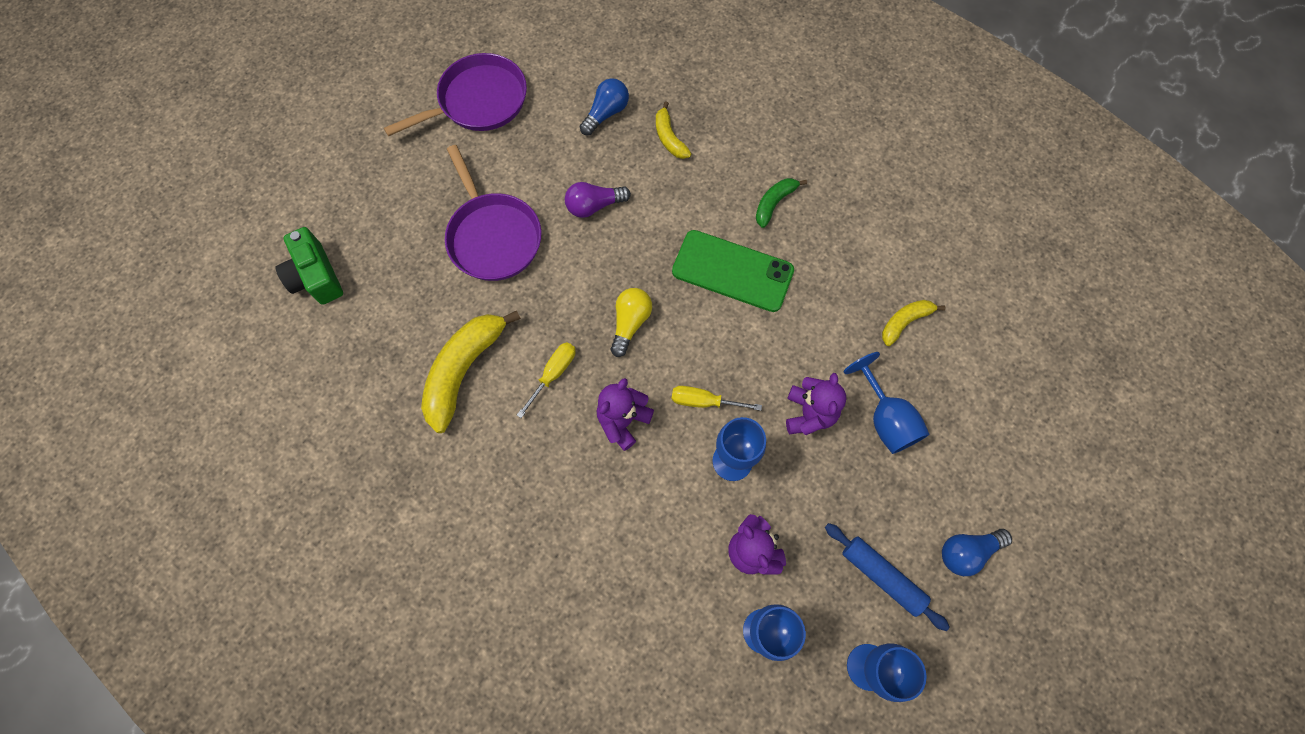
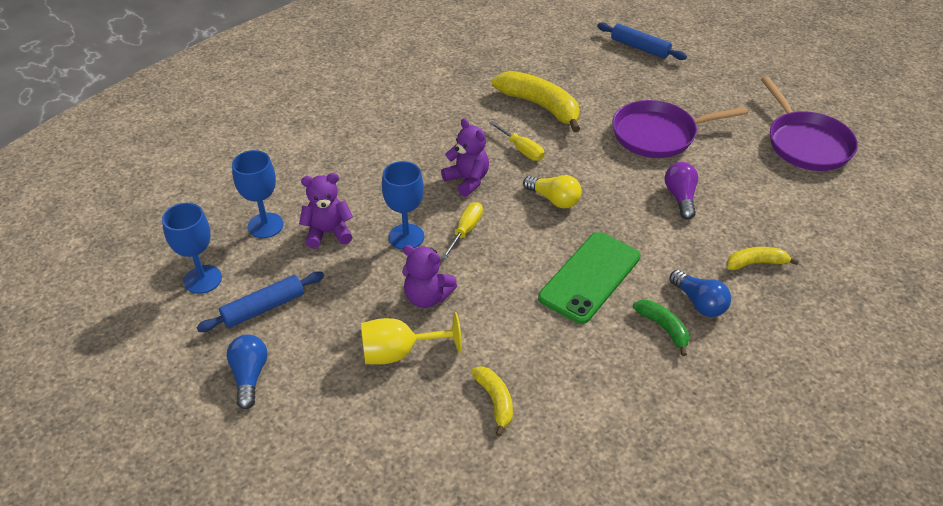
camera: 105 degrees right, 25 degrees down
green camera [275,227,343,305] -> blue rolling pin [597,23,687,60]
blue light bulb [580,78,629,135] -> blue light bulb moved to [669,270,731,317]
blue goblet [844,352,930,454] -> yellow goblet [361,312,462,364]

